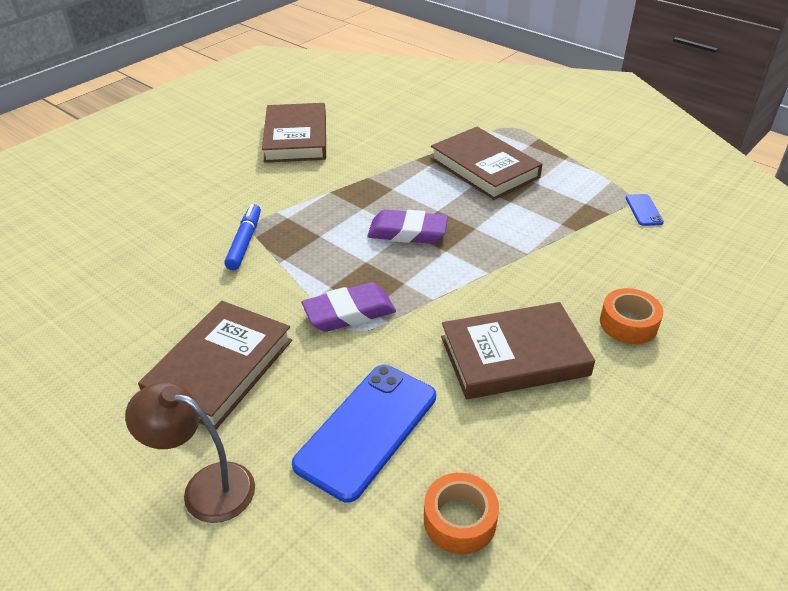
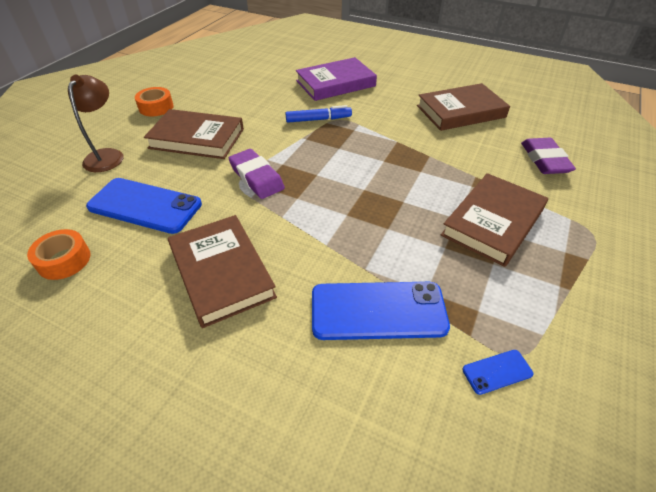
camera: 75 degrees right, 5 degrees up
purple eraser [367,209,448,244] -> purple eraser moved to [521,138,576,174]
orange tape [600,288,663,344] -> orange tape moved to [135,87,174,116]
none -> purple book [296,57,377,101]
none -> blue phone [312,282,450,340]

